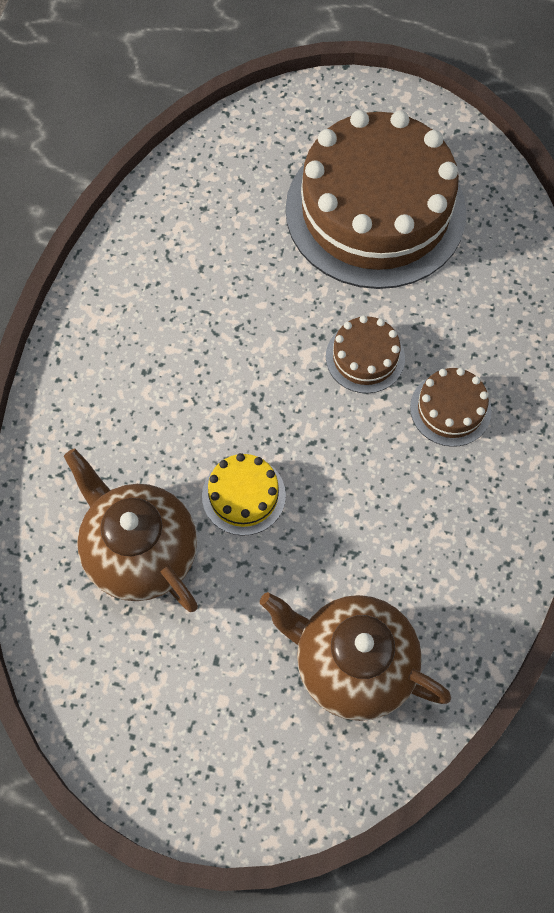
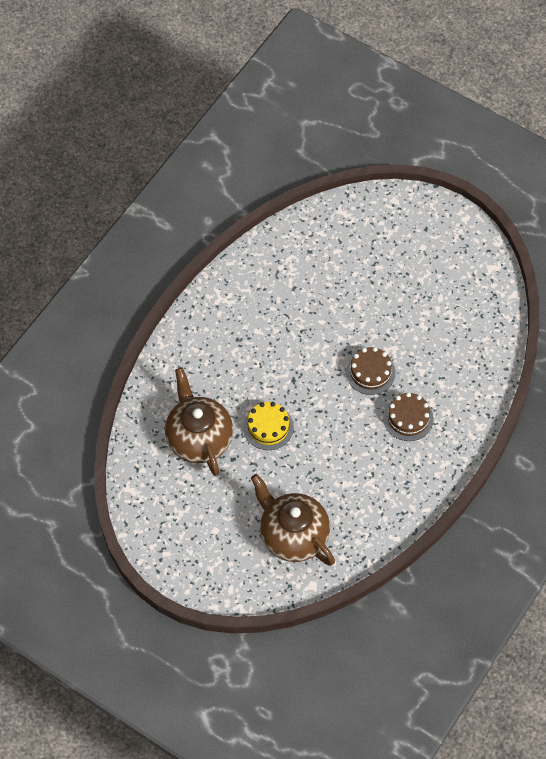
camera: 20 degrees right, 5 degrees down
brown cake [285,110,466,289] -> none

